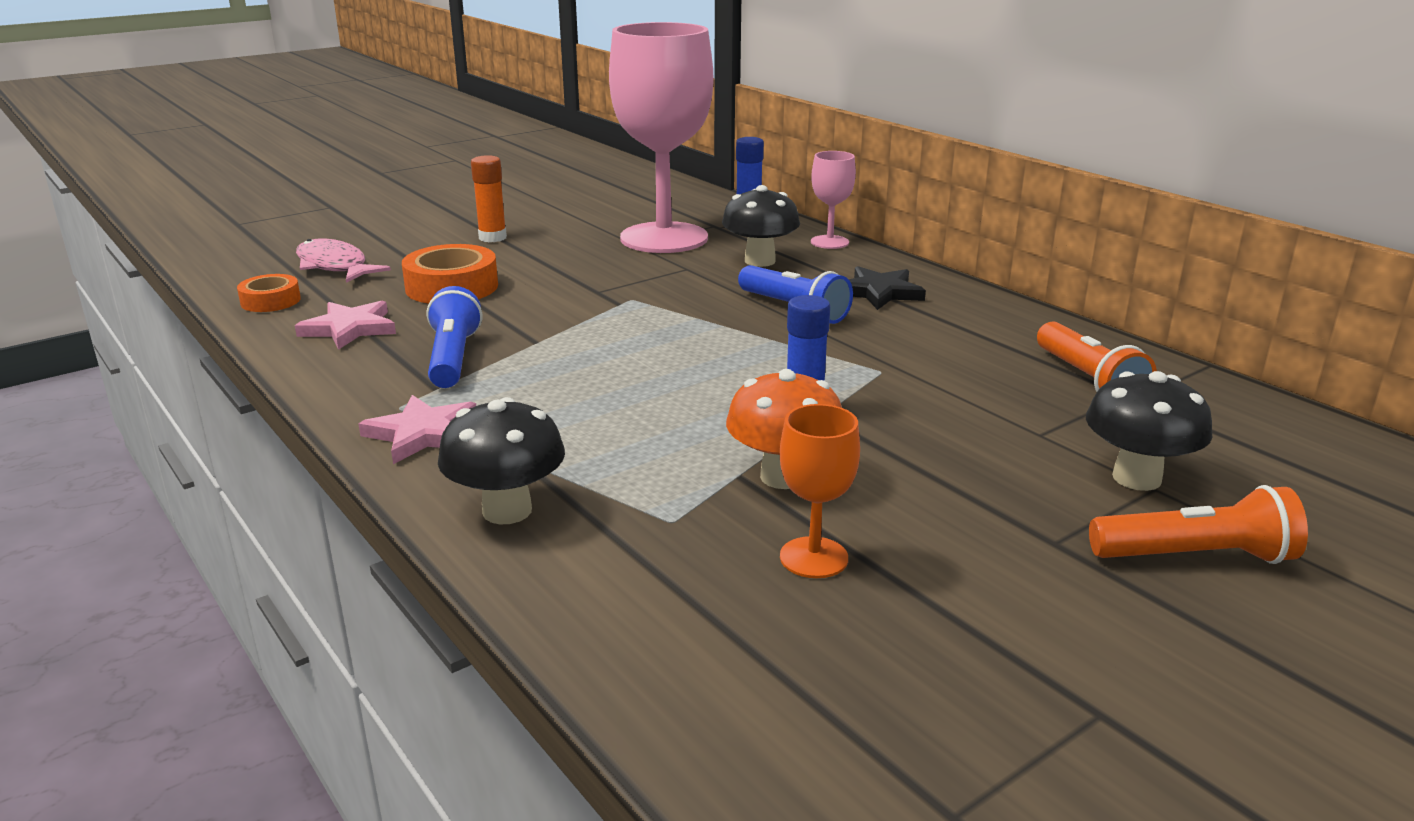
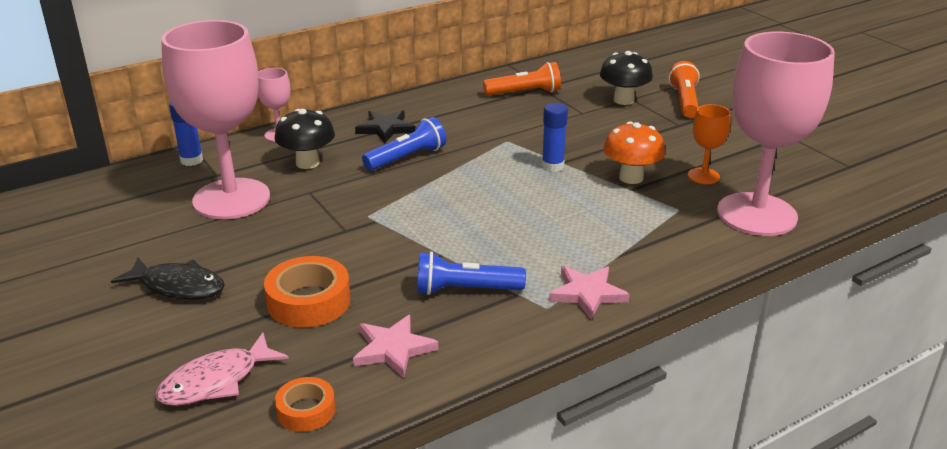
camera: 85 degrees left, 5 degrees up
black mushroom [438,397,565,524] -> none
orange glue stick [471,155,507,242] -> black fish [111,258,225,300]
none -> pink goblet [717,32,835,236]

